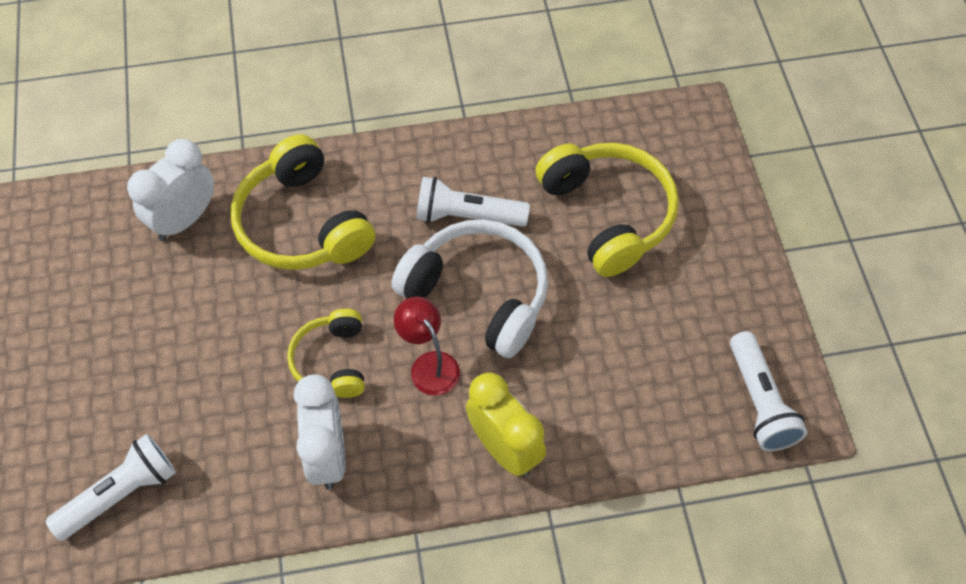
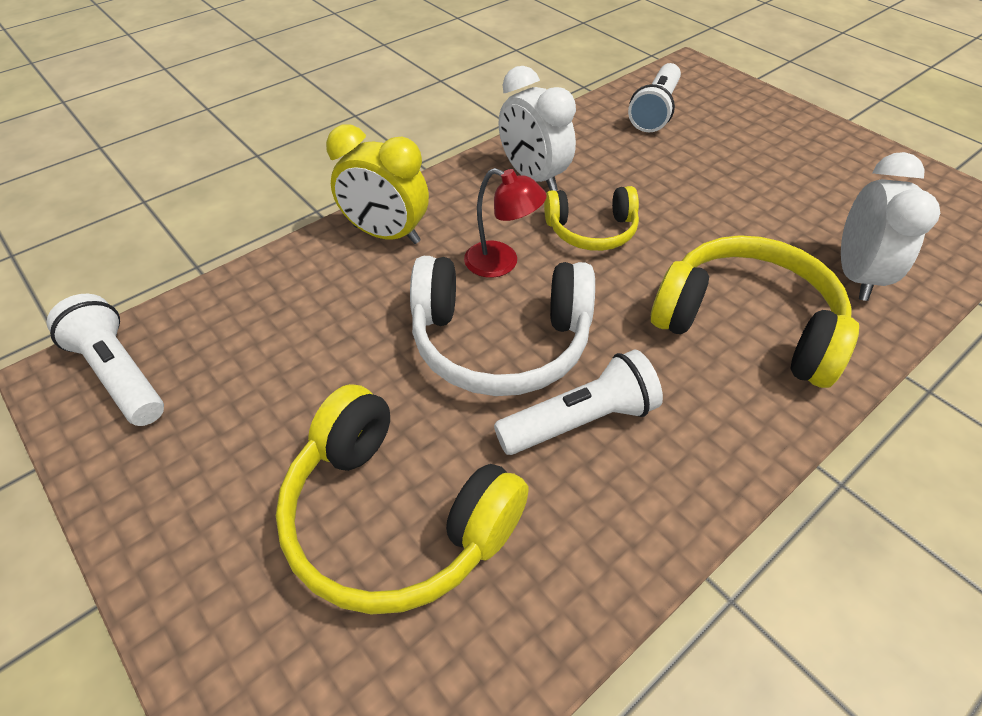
camera: 150 degrees right, 10 degrees down
yellow headphones [287,309,365,398] -> yellow headphones turned 120 degrees clockwise [544,186,639,251]

